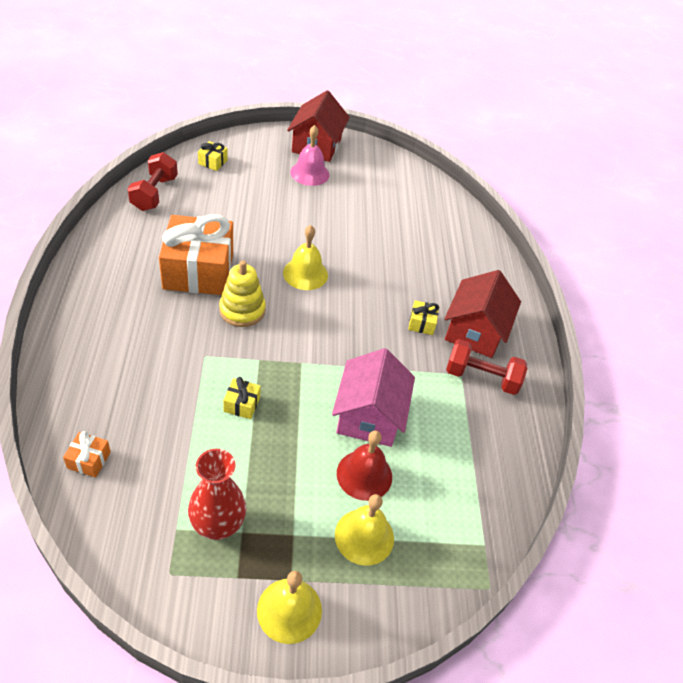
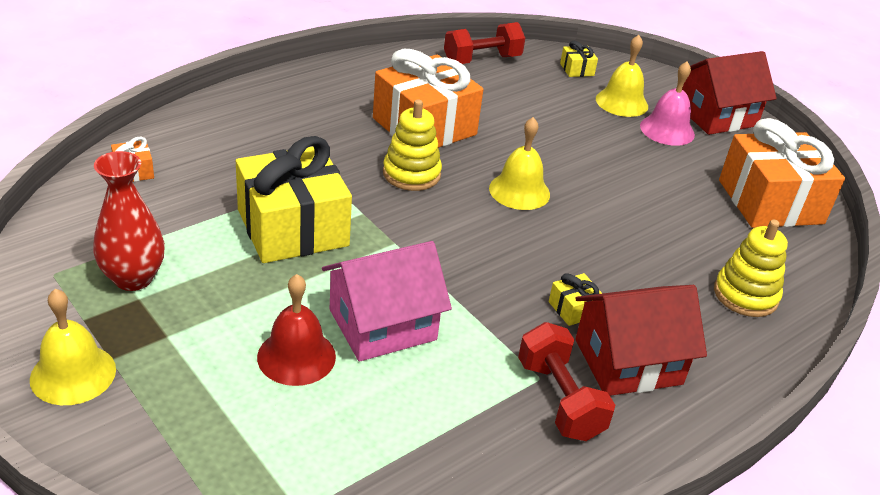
camera: 55 degrees right, 10 degrees down
yellow gift [223,377,261,419] -> yellow gift [236,136,352,263], size x2.49
yellow bell [335,494,394,566] -> yellow bell moved to [596,35,648,117]
none -> yellow stacking toy [714,219,788,317]
none -> orange gift [719,118,845,228]

